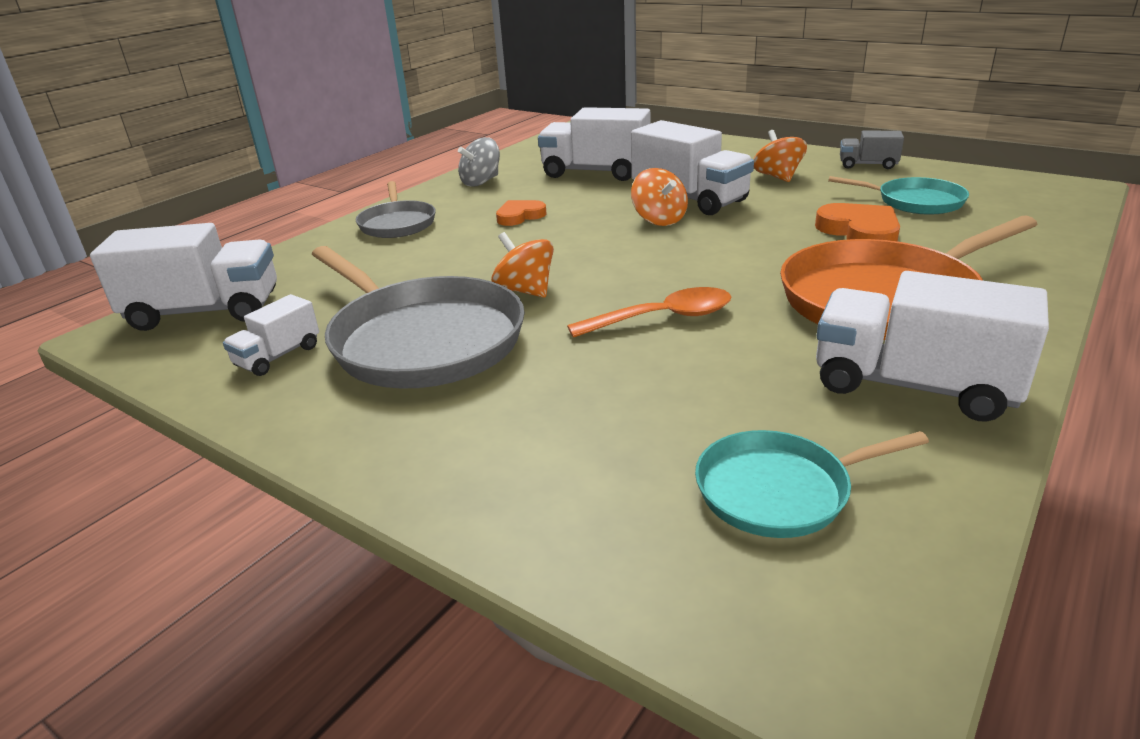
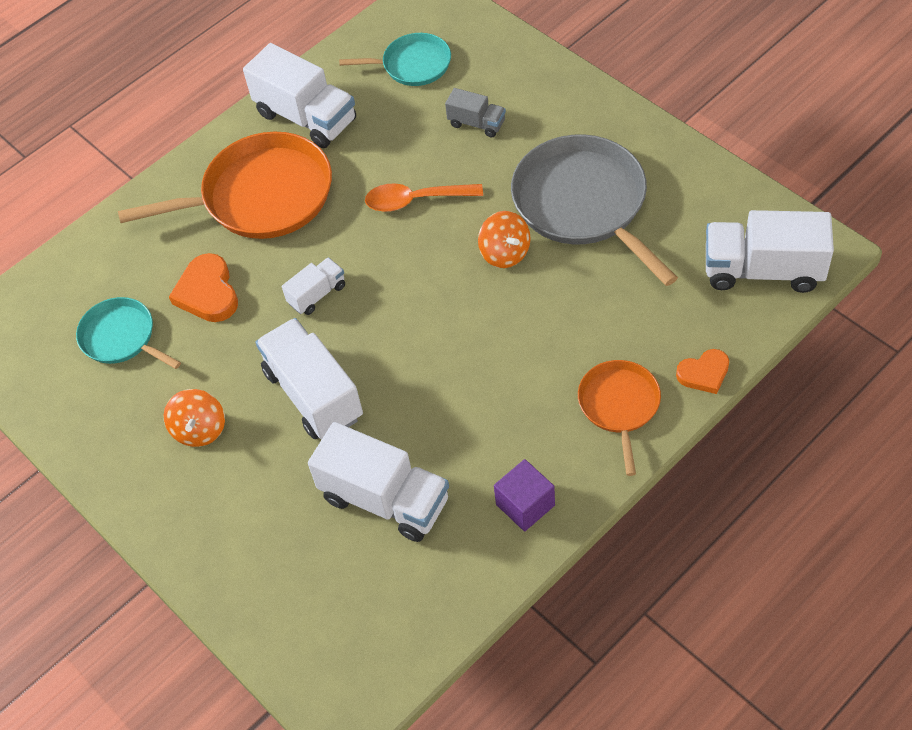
camera: 165 degrees left, 25 degrees up
white truck [223,294,319,376] -> white truck moved to [282,257,345,315]
grey pan [356,181,436,238] -> orange pan [578,360,661,476]
grey spinning top [458,137,500,187] -> purple cube [494,459,555,531]
orange heart [496,200,546,226] -> orange heart moved to [676,349,729,394]
orange spinning top [631,168,688,226] -> none
grey truck [840,131,904,169] -> grey truck moved to [445,88,506,137]

